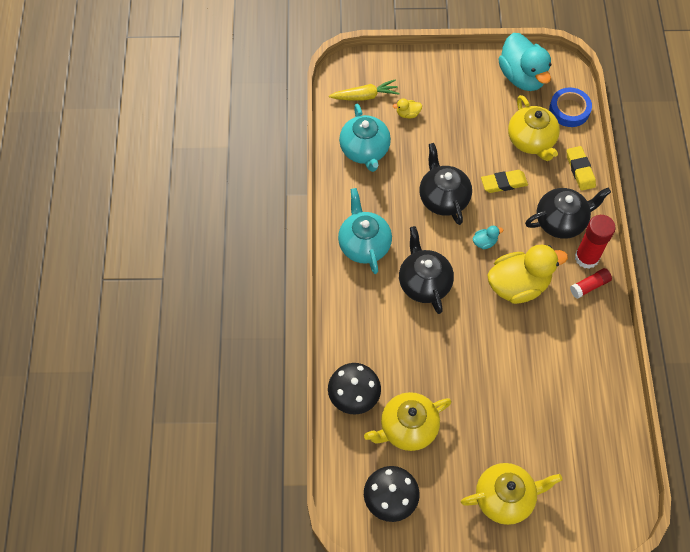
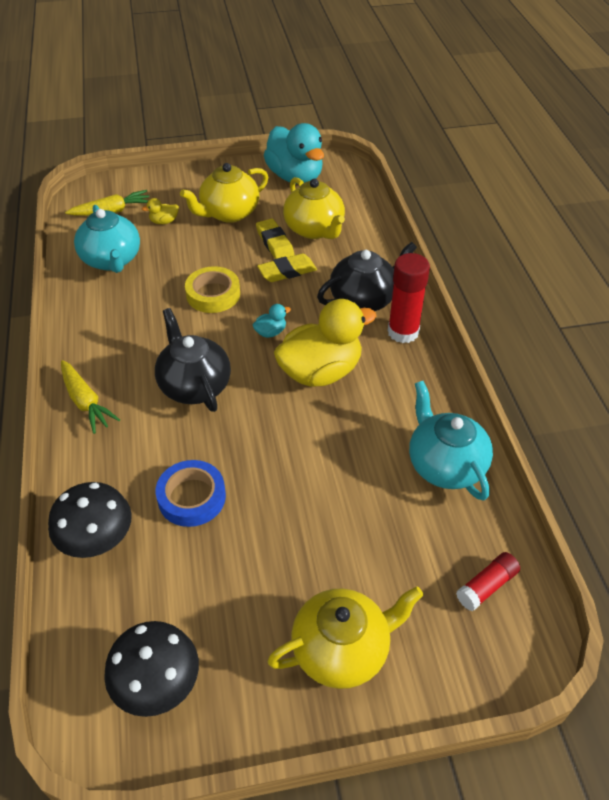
camera: 10 degrees left, 15 degrees down
turquoise teapot [338,188,392,274] -> turquoise teapot moved to [409,381,493,501]
yellow teapot [364,392,452,451] -> yellow teapot moved to [180,163,268,223]
black teapot [419,143,472,225] -> yellow tape [185,266,240,313]
blue tape [549,88,592,127] -> blue tape moved to [155,460,226,527]
yellow eraser [567,146,596,191] -> yellow eraser moved to [256,219,295,259]
red glue stick [570,268,612,299] -> red glue stick moved to [456,552,520,611]
none -> yellow carrot [61,360,120,434]

